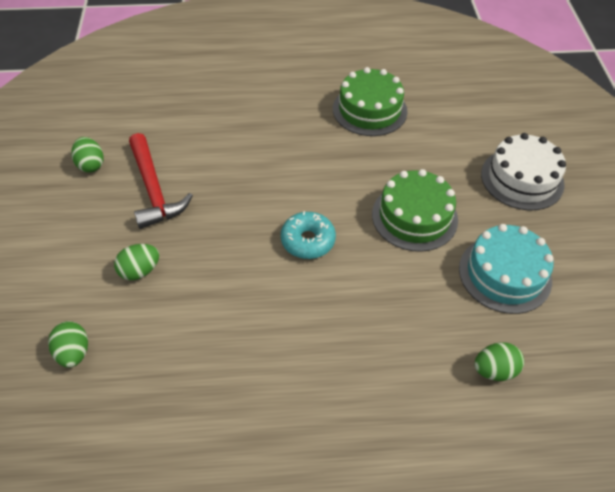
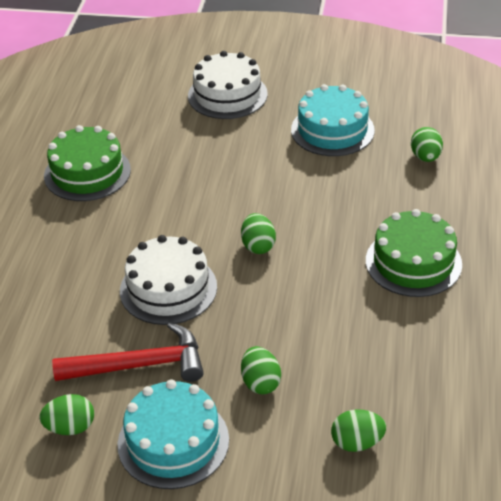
camera: 75 degrees left, 10 degrees down
turquoise donut [281,211,336,259] -> green egg [241,213,276,254]
green cake [372,169,458,252] -> green cake moved to [366,209,462,297]
none -> turquoise cake [118,379,229,489]
none -> white cake [120,235,217,325]

